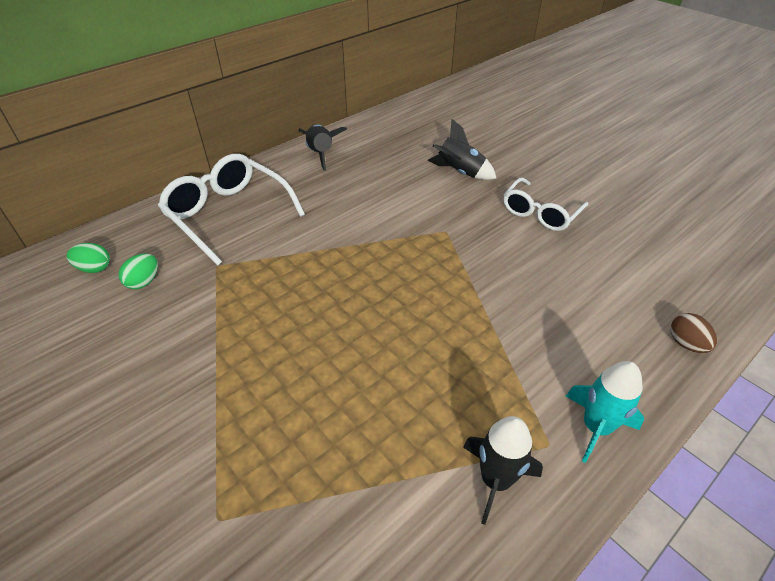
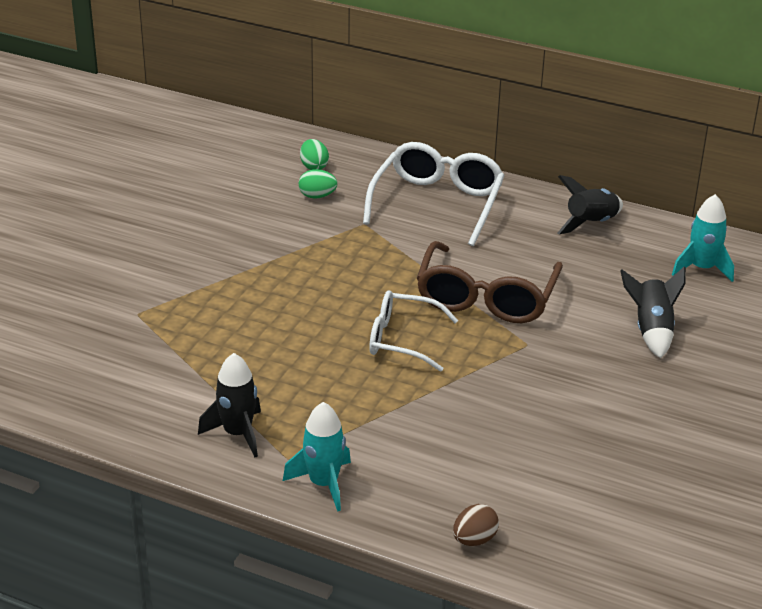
camera: 65 degrees right, 10 degrees down
white glasses [503,178,588,231] -> white glasses moved to [369,290,458,372]
none -> brown glasses [417,241,563,323]
none -> turquoise rocket [672,194,734,282]

